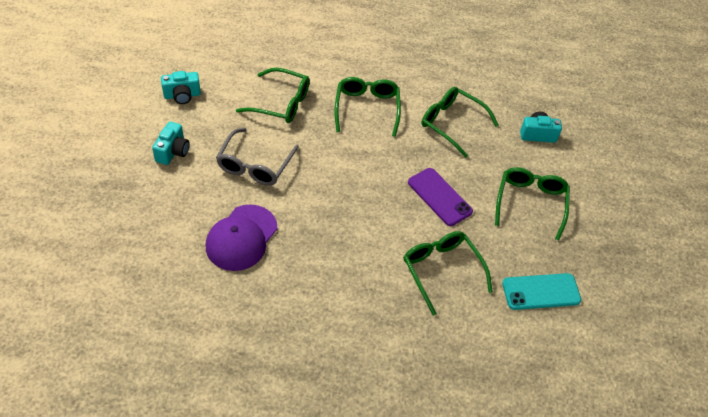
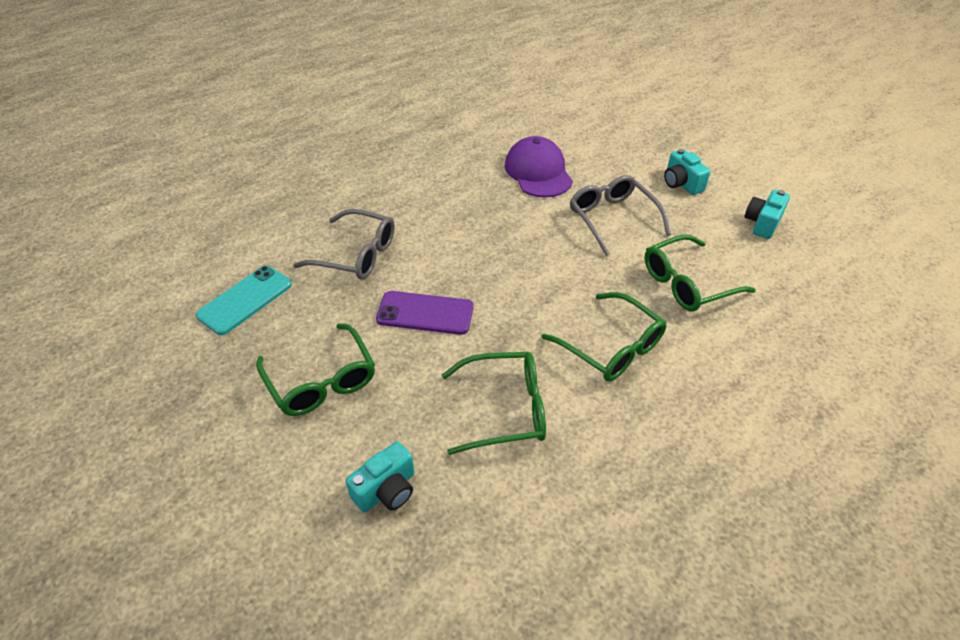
camera: 140 degrees right, 5 degrees down
green glasses [403,231,493,316] -> grey glasses [293,209,395,280]

